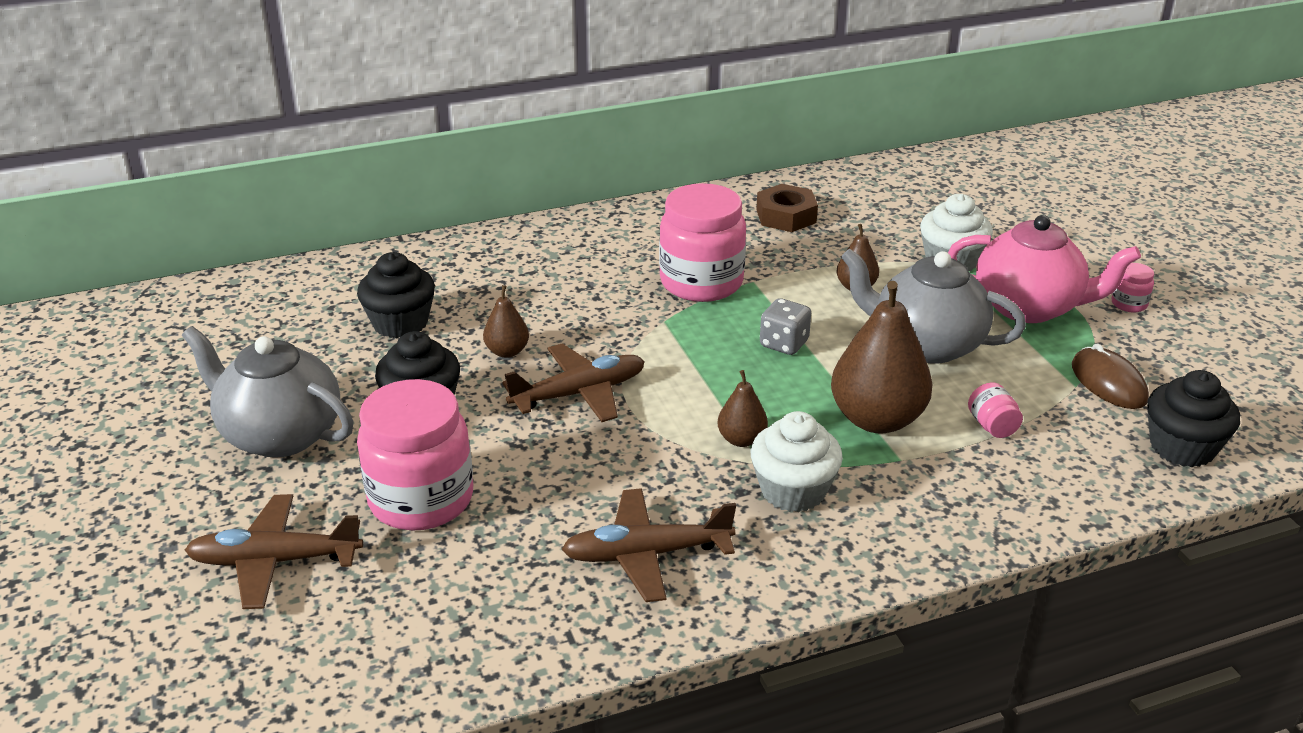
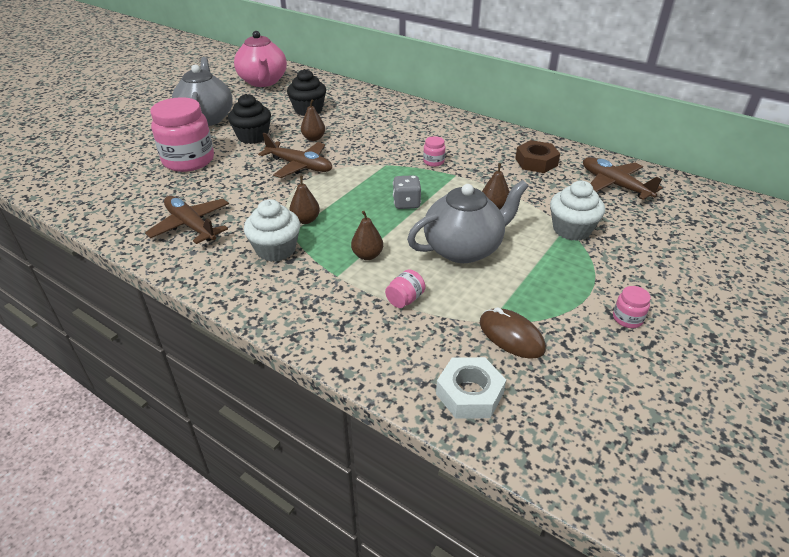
camera: 55 degrees right, 5 degrees up
brown plane [185,494,363,609] -> brown plane moved to [583,157,663,200]
pink jar [659,183,746,302] -> pink jar [423,136,445,167], size x0.41
brown pear [831,281,933,434] -> brown pear [351,211,383,260], size x0.50
grey teapot [841,249,1026,364] -> grey teapot turned 75 degrees clockwise [407,180,529,263]
pink teapot [948,215,1141,323] -> pink teapot moved to [234,31,287,87]
brown mouse [1072,344,1149,409] -> brown mouse turned 75 degrees counterclockwise [480,307,546,359]
black cupcake [1147,370,1240,467] -> white nut [436,357,506,419]

